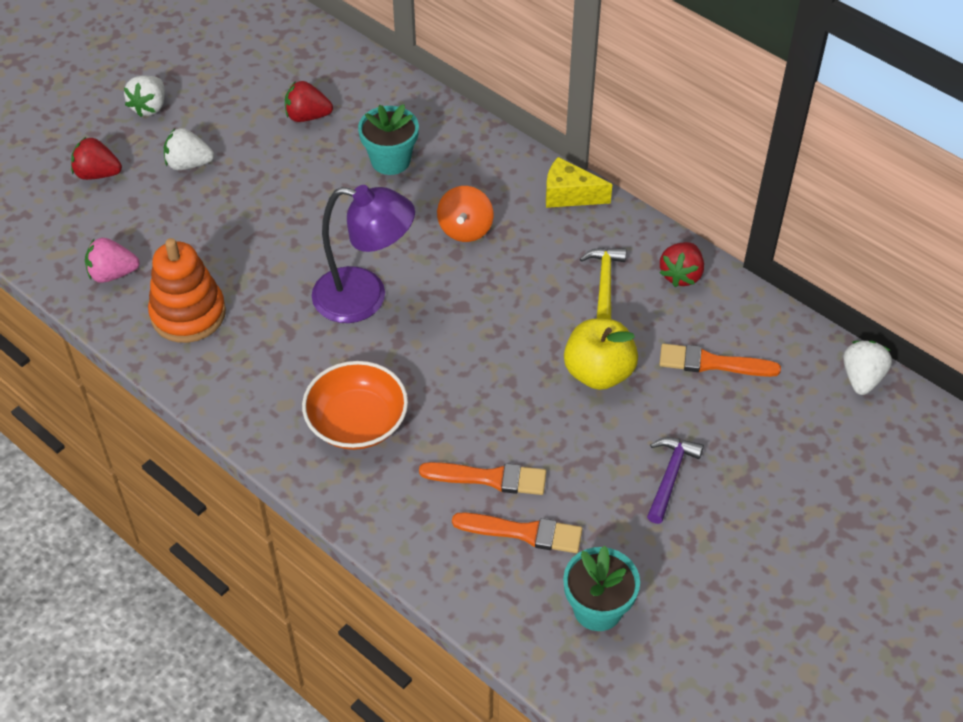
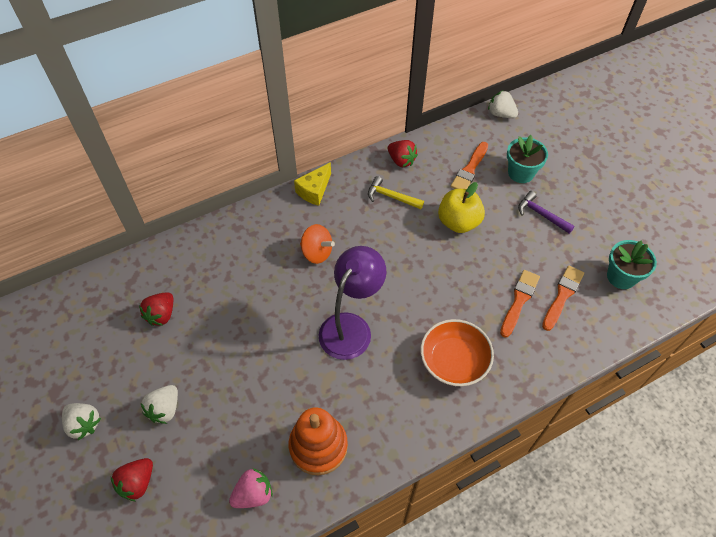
camera: 70 degrees left, 5 degrees up
pink strawberry [85,238,140,283] -> pink strawberry turned 135 degrees counterclockwise [229,468,273,508]
turquoise flower pot [358,104,419,175] -> turquoise flower pot moved to [507,135,548,183]

